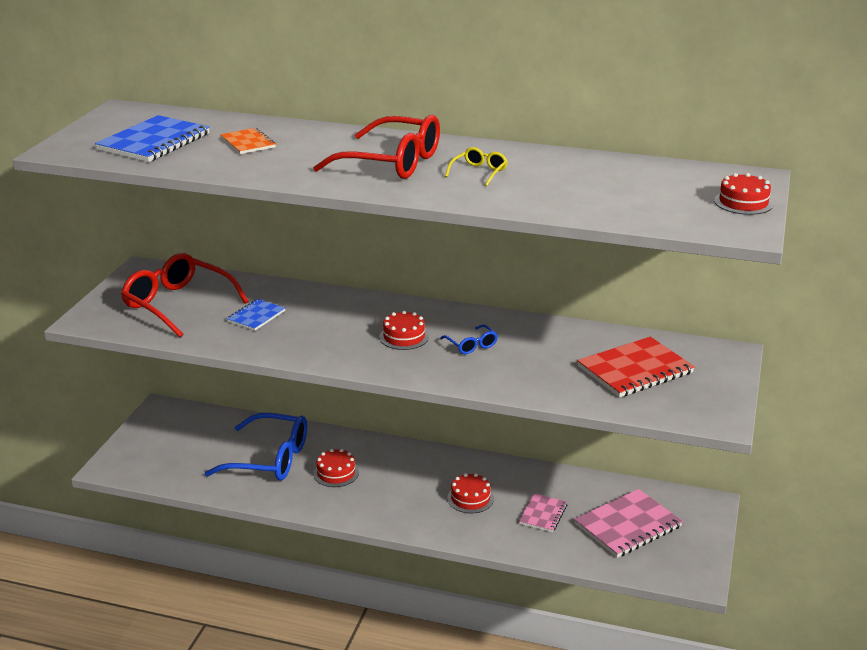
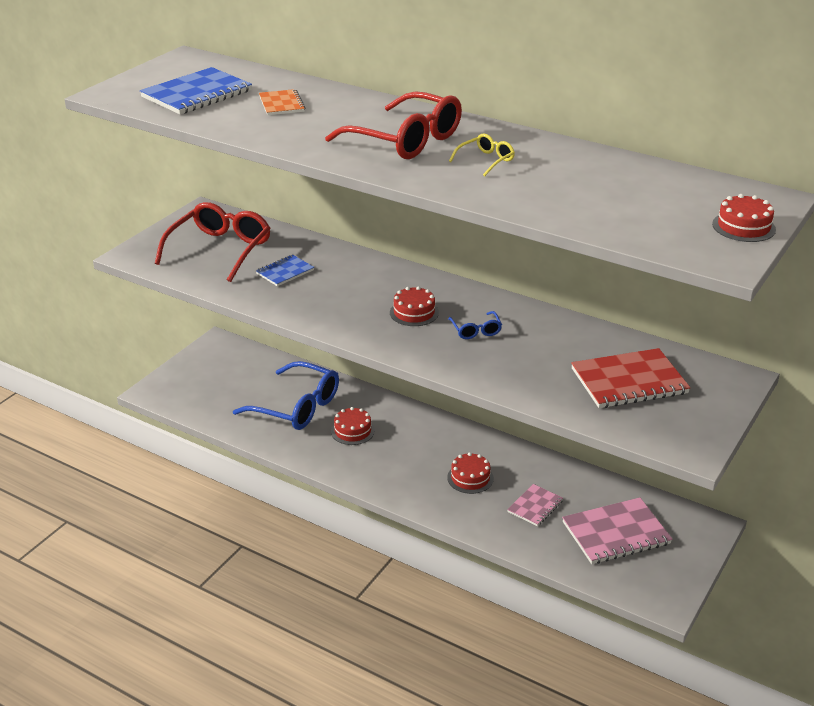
camera: 15 degrees right, 5 degrees up
red glasses [121,253,249,337] -> red glasses turned 60 degrees clockwise [155,202,271,282]

